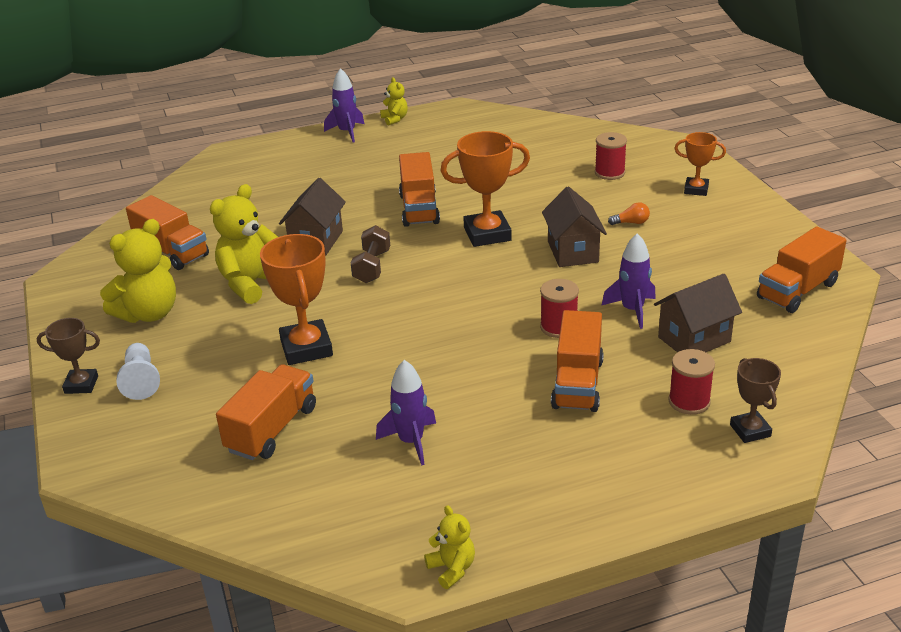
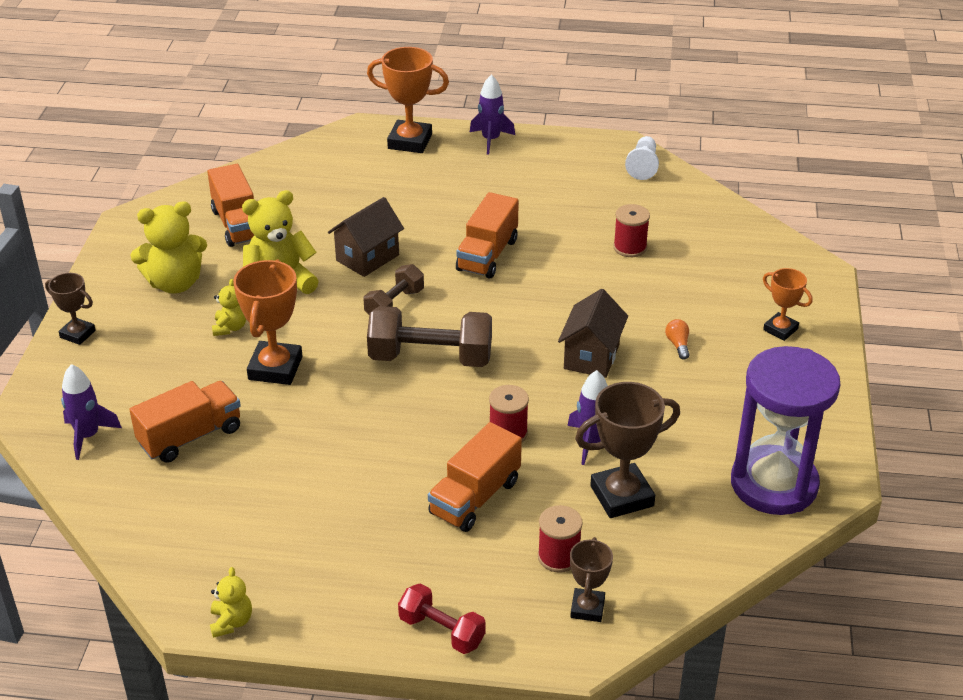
camera: 25 degrees right, 5 degrees up
white pawn [117,343,160,400] -> white pawn moved to [625,136,659,180]
purple rocket [376,360,436,465] -> purple rocket moved to [61,364,122,460]
yellow teddy bear [380,77,408,126] -> yellow teddy bear moved to [212,279,246,336]
orange trophy [441,131,530,247] -> orange trophy moved to [367,47,449,153]
red spool [595,132,627,180] -> red spool moved to [613,204,650,257]
orange light bulb [608,202,650,225] -> orange light bulb turned 120 degrees counterclockwise [665,319,689,360]
brown house [654,274,742,352] -> brown trophy [575,382,680,518]
orange truck [757,227,847,313] -> purple hourglass [731,346,840,515]
none -> brown dumbbell [367,306,492,367]
none -> red dumbbell [398,583,486,654]

